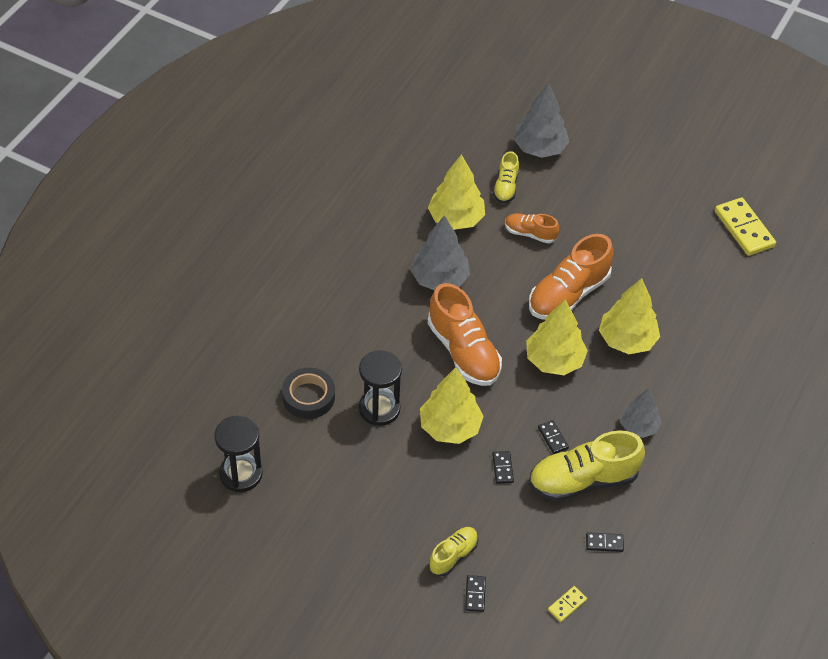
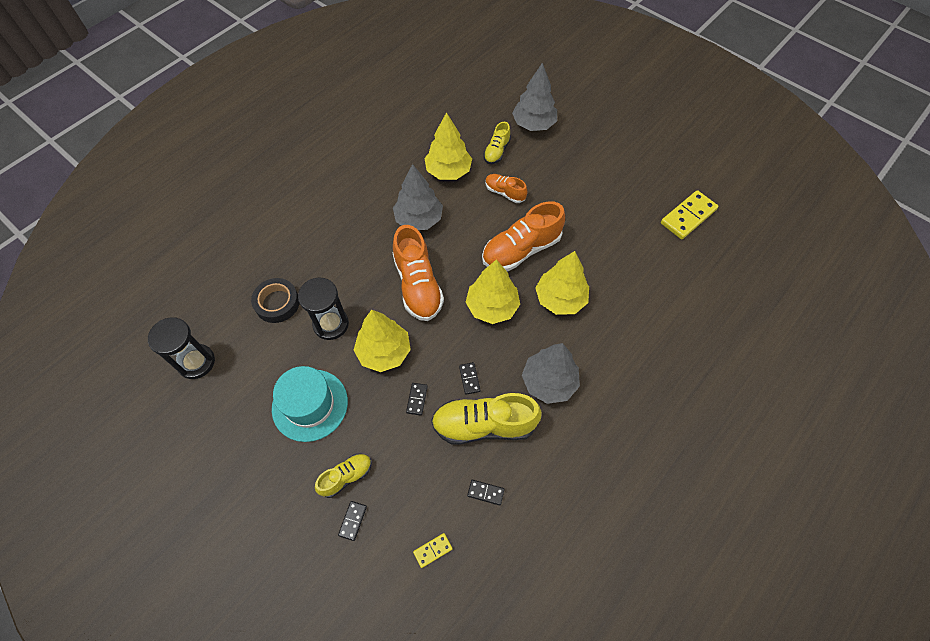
camera: 15 degrees right, 10 degrees up
grey tree [620,388,662,438] -> grey tree [522,343,580,404], size x1.52
yellow domino [715,198,776,256] -> yellow domino turned 60 degrees clockwise [661,190,718,239]
none -> turquoise hat [272,366,348,442]

